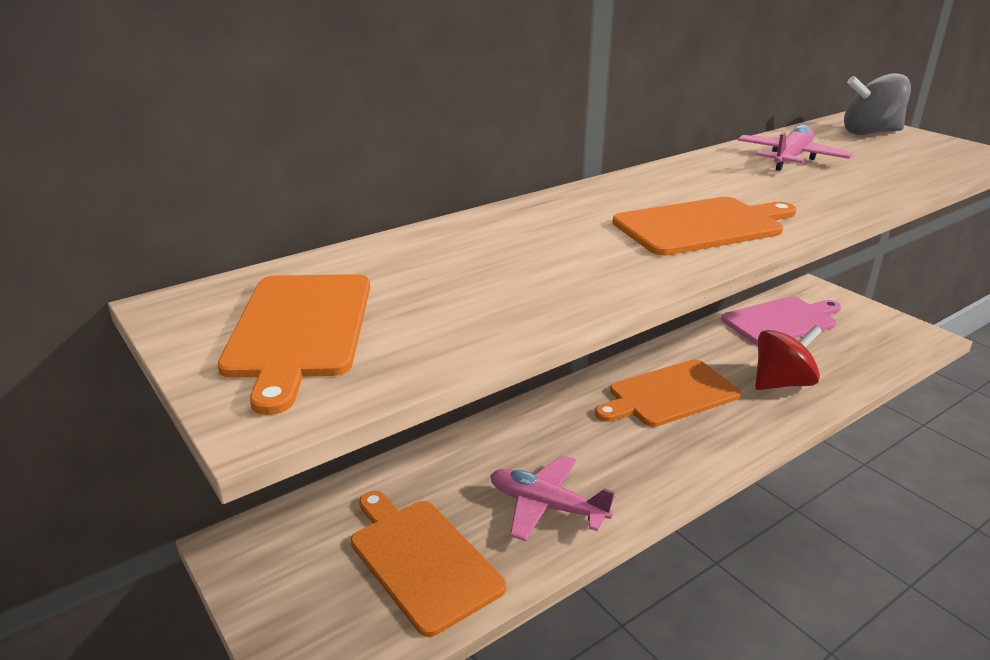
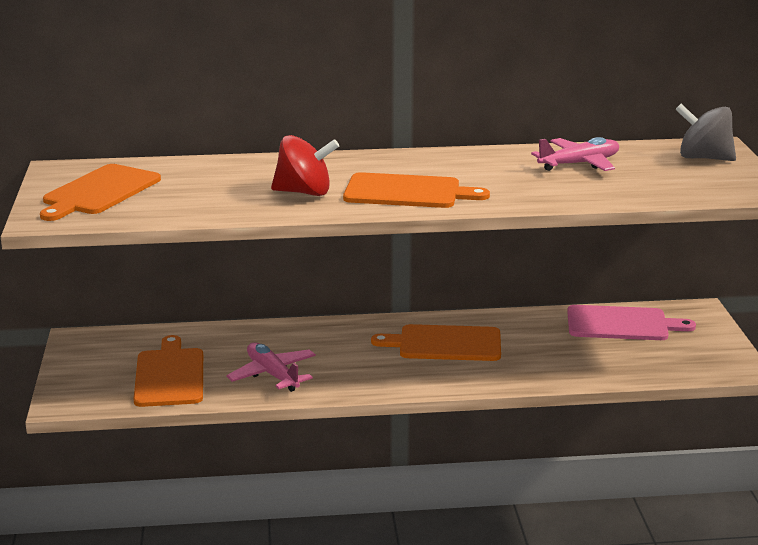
camera: 30 degrees right, 5 degrees down
red spinning top [755,325,822,390] -> red spinning top moved to [271,135,339,196]

